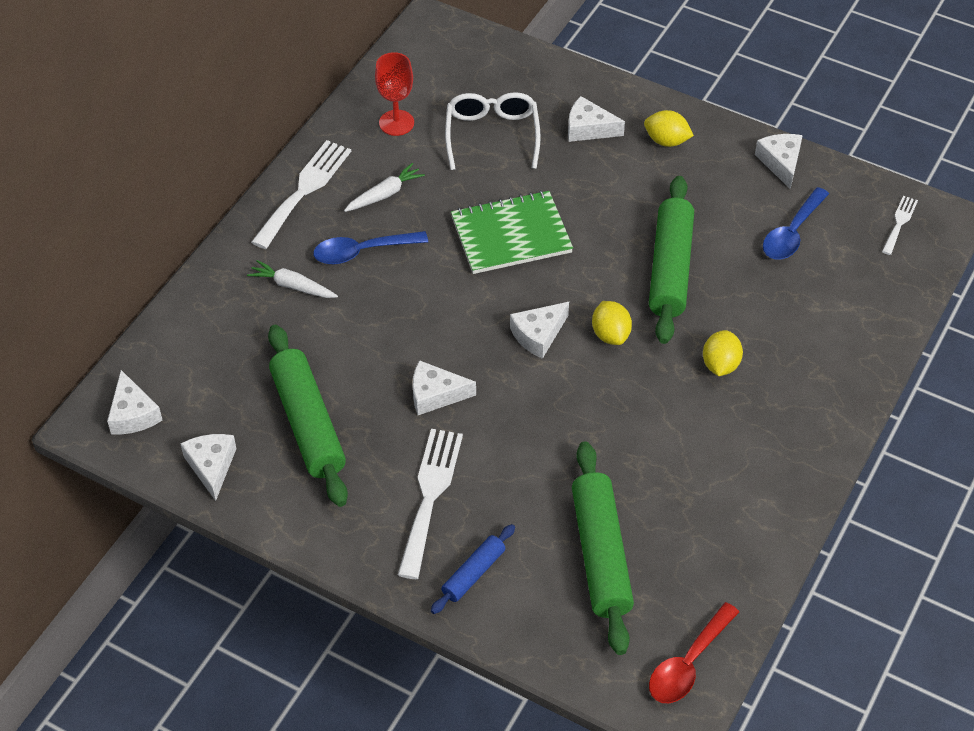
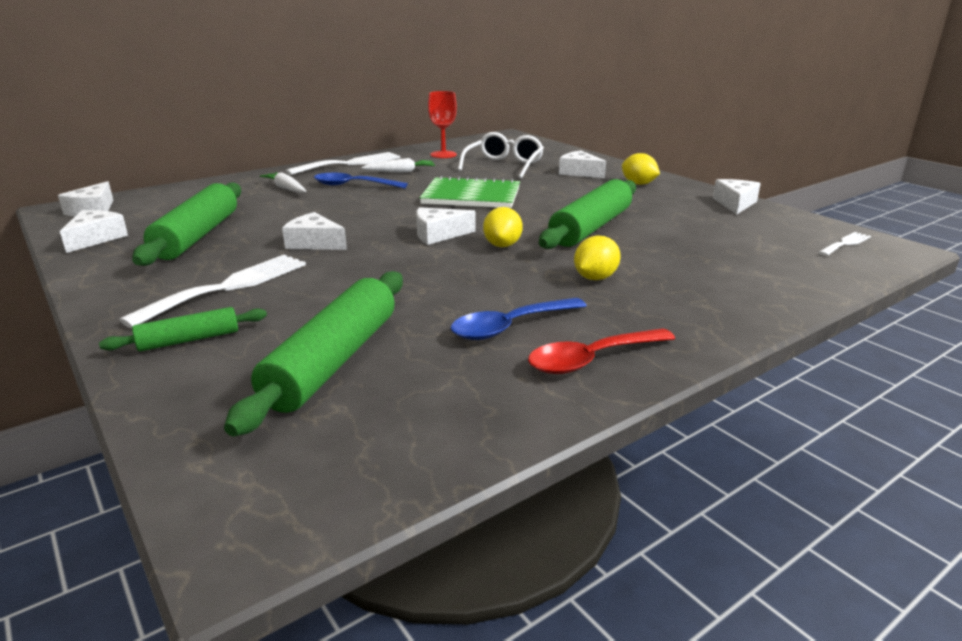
camera: 25 degrees right, 25 degrees down
blue rolling pin [431,524,515,614] -> green rolling pin [99,307,267,351]
red spoon [649,602,739,703] -> red spoon moved to [528,328,675,374]
blue spoon [763,187,829,260] -> blue spoon moved to [451,298,587,340]

